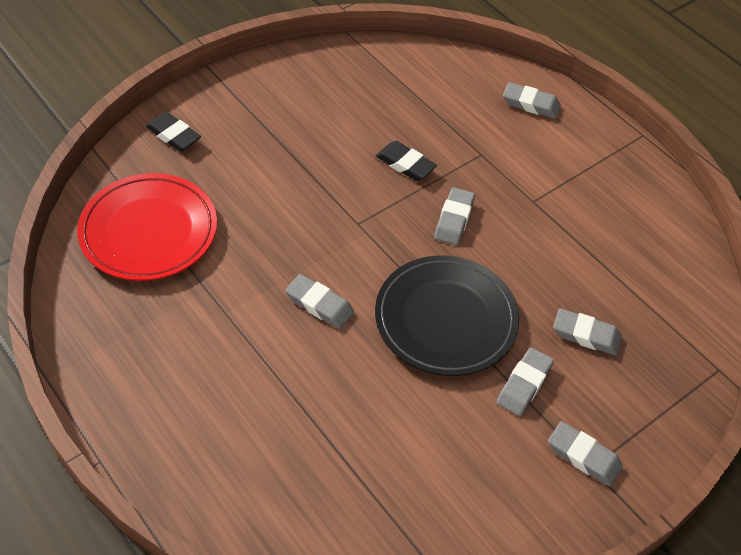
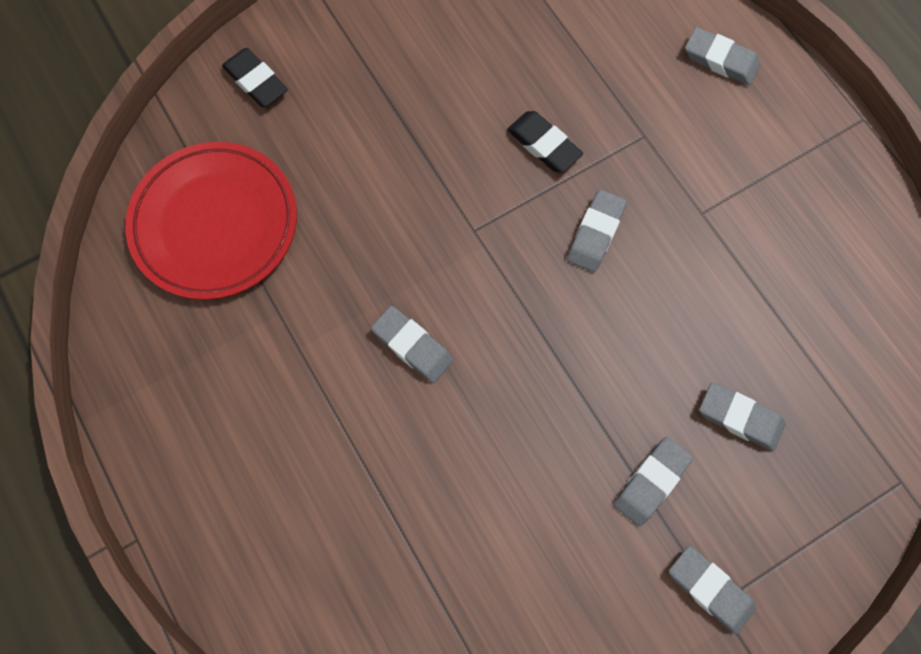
camera: 10 degrees right, 20 degrees up
black plate [375,255,519,376] -> none

